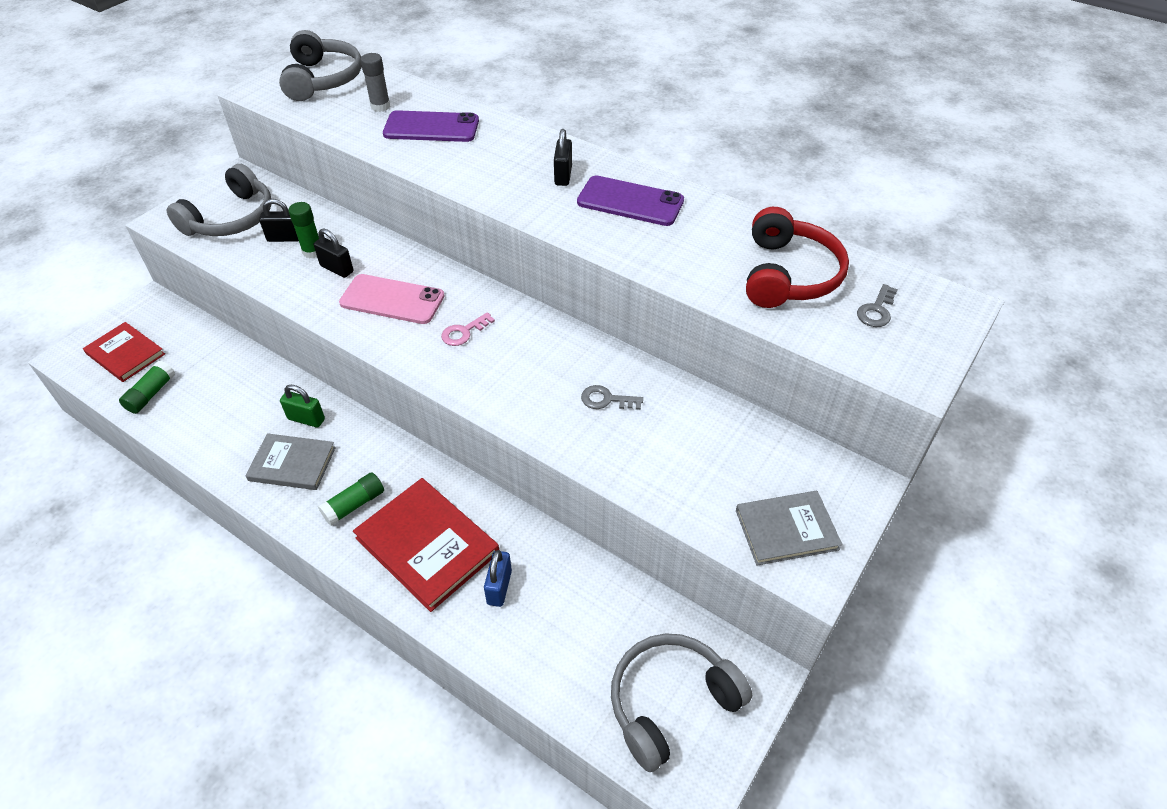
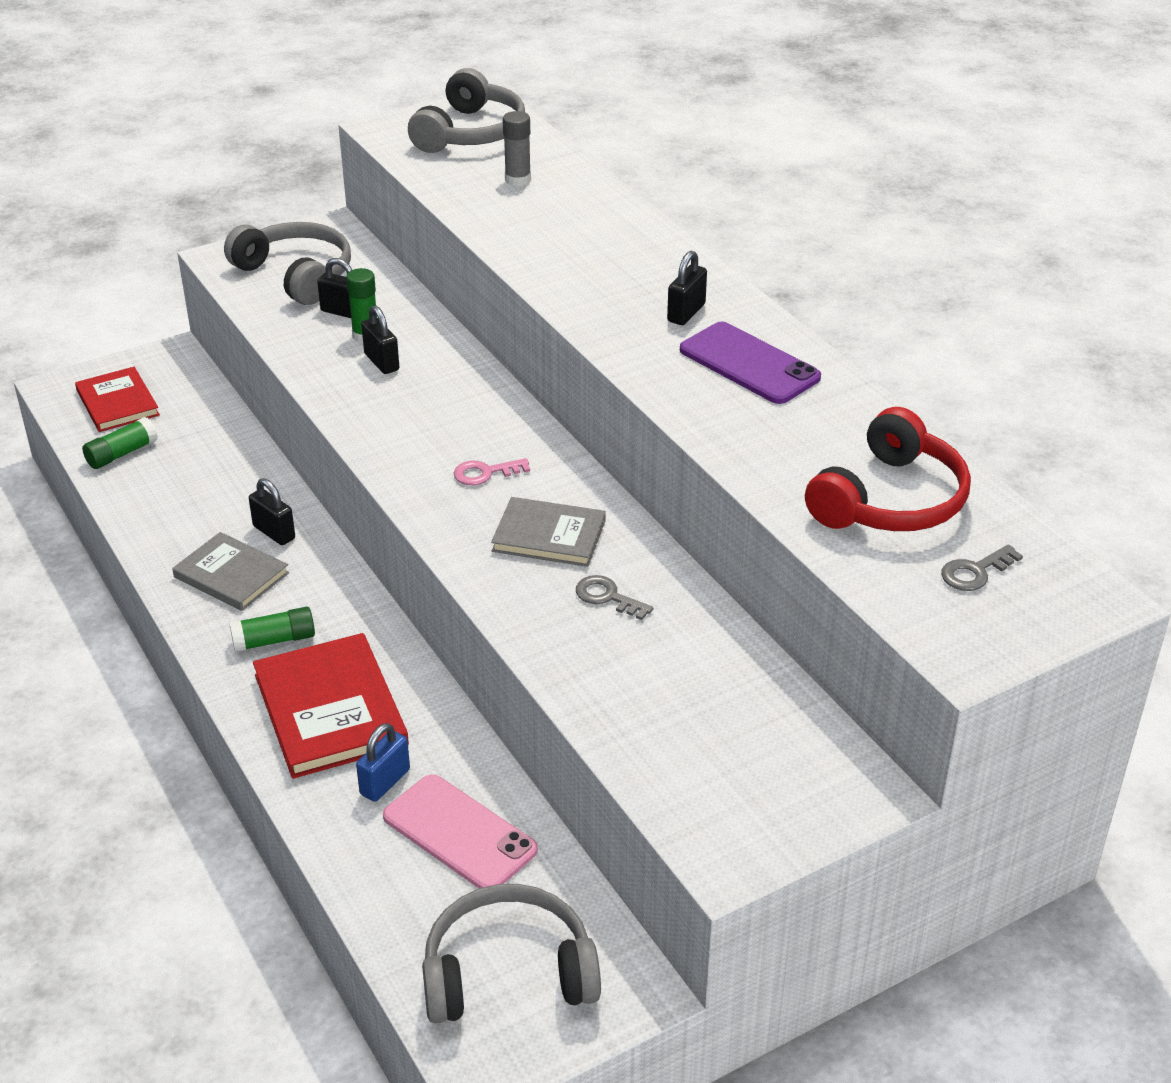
camera: 25 degrees right, 10 degrees down
grey headphones [167,164,271,236] -> grey headphones turned 105 degrees counterclockwise [224,222,351,305]
green padlock [280,385,325,428] -> black padlock [249,478,295,545]
pink phone [339,274,445,324] -> pink phone moved to [383,774,538,888]
purple phone [383,110,479,142] -> none
grey book [736,491,842,565] -> grey book moved to [491,497,606,567]

